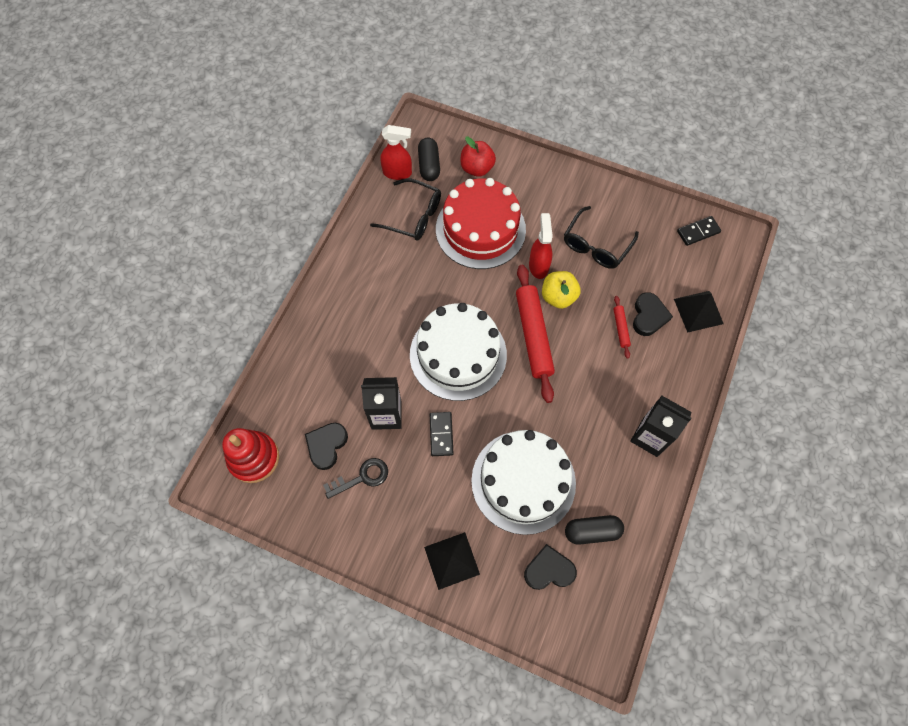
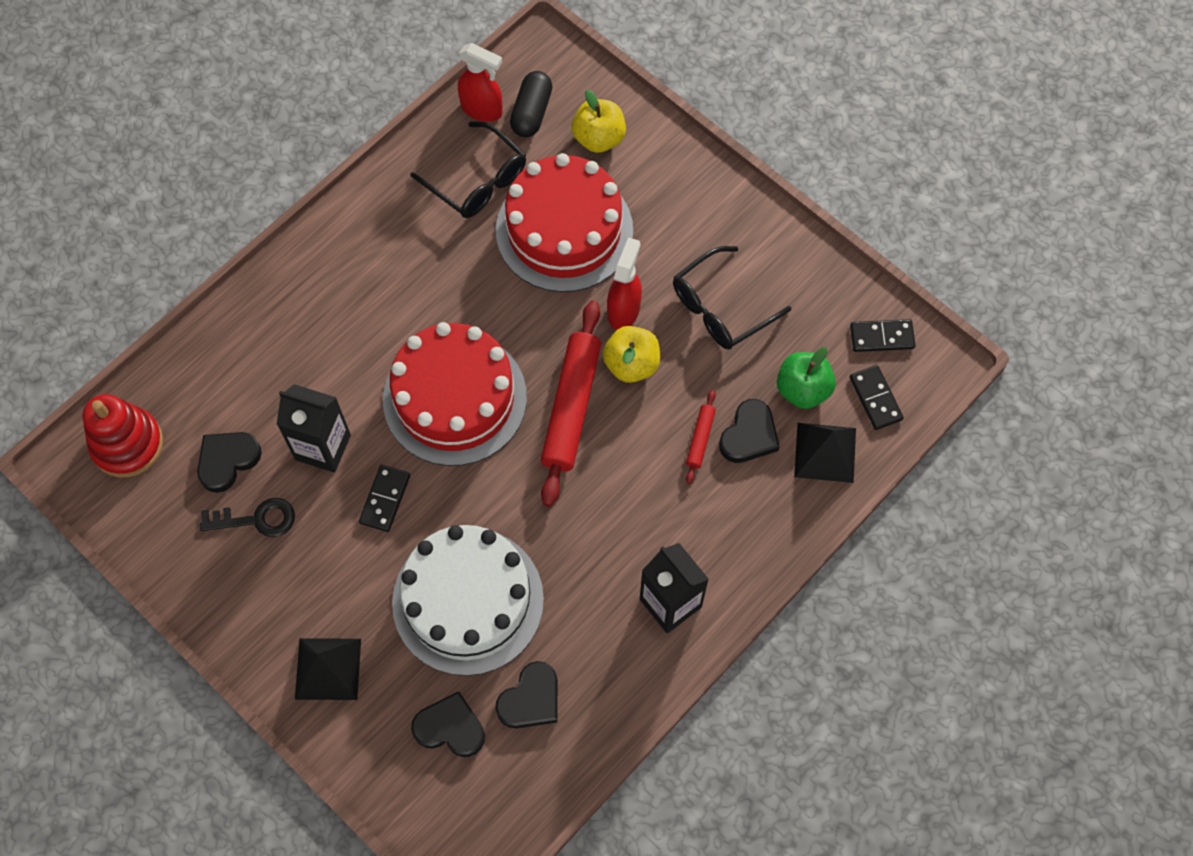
camera: 20 degrees right, 0 degrees up
white cake [410,303,507,401] -> red cake [383,322,527,466]
red apple [460,137,496,177] -> yellow apple [572,90,626,153]
black capsule [565,515,624,545] -> black heart [495,661,558,728]
none -> green apple [777,347,836,409]
none -> black domino [850,365,904,430]

